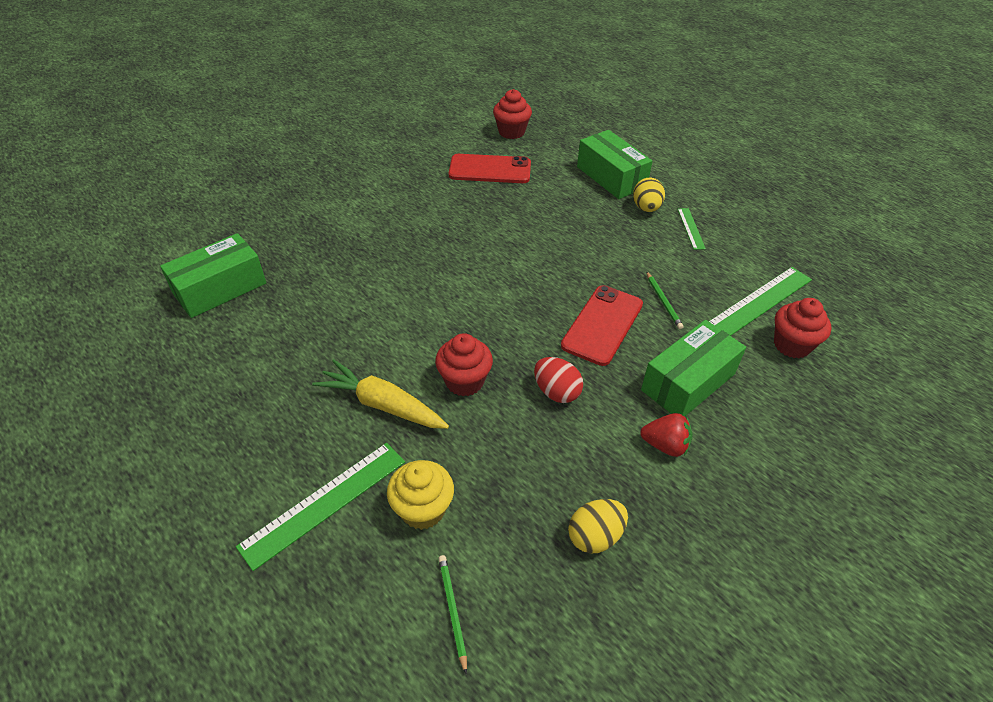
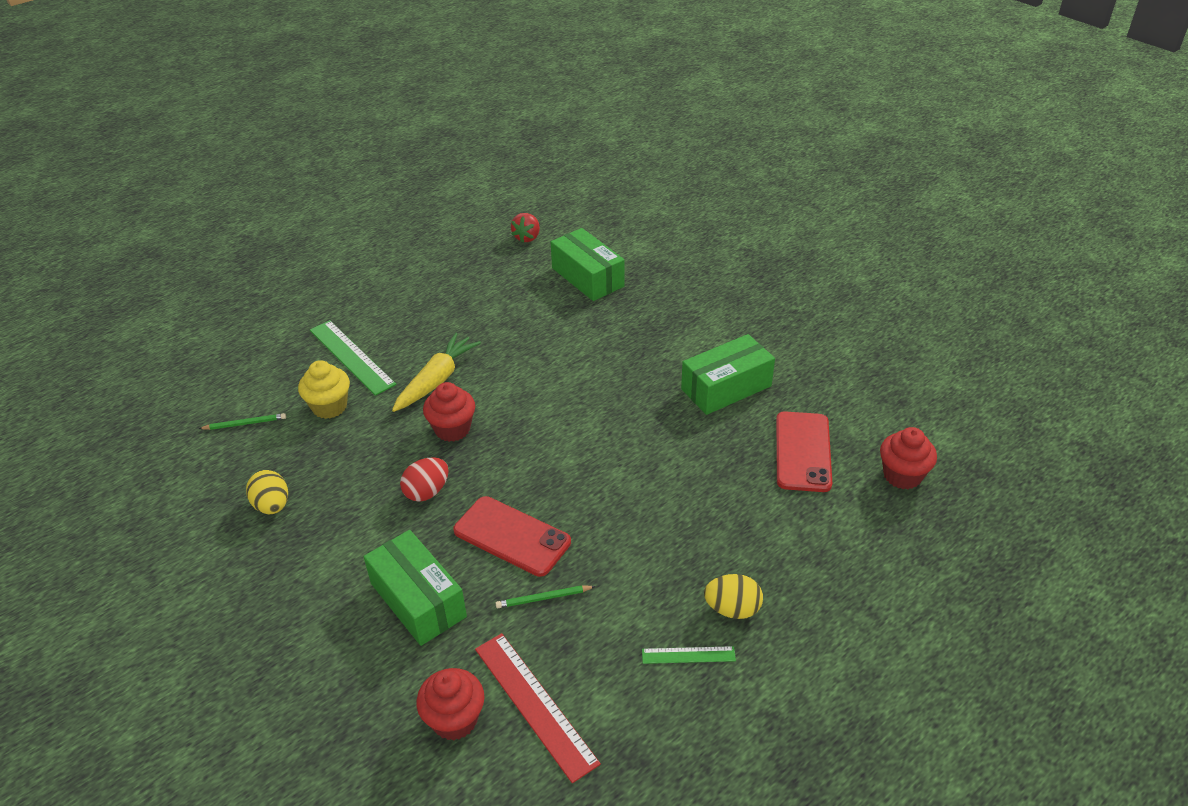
camera: 95 degrees right, 5 degrees down
green box [577,130,653,199] -> green box moved to [681,334,775,415]
red strawberry [640,413,693,457] -> red strawberry moved to [511,213,540,243]
green ruler [709,267,812,336] -> red ruler [475,633,601,783]

